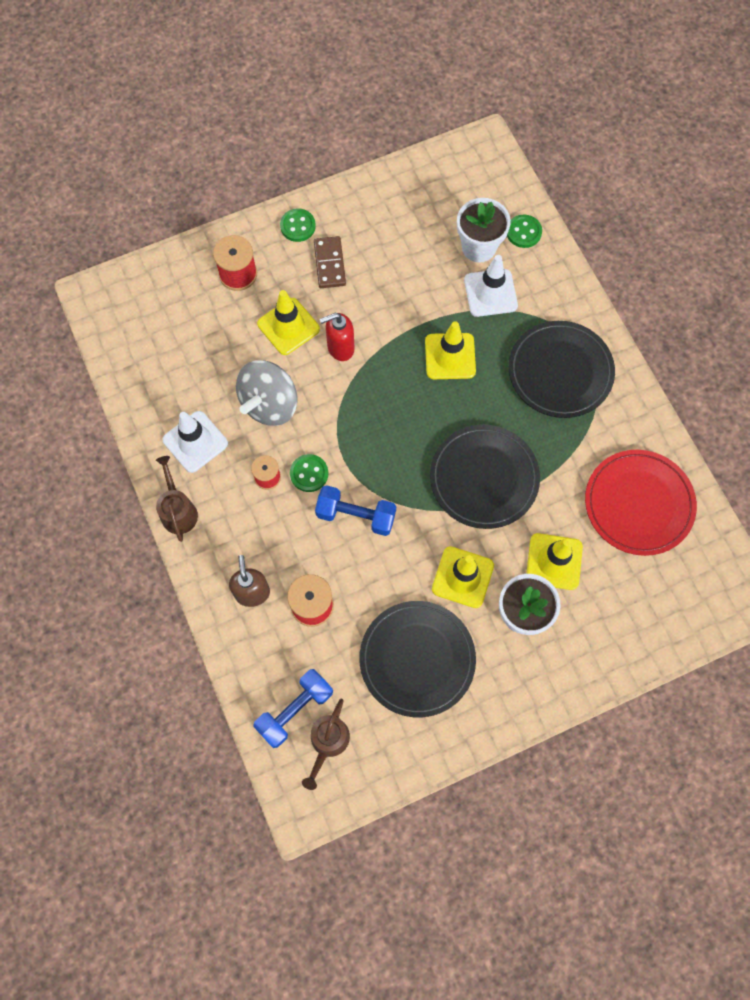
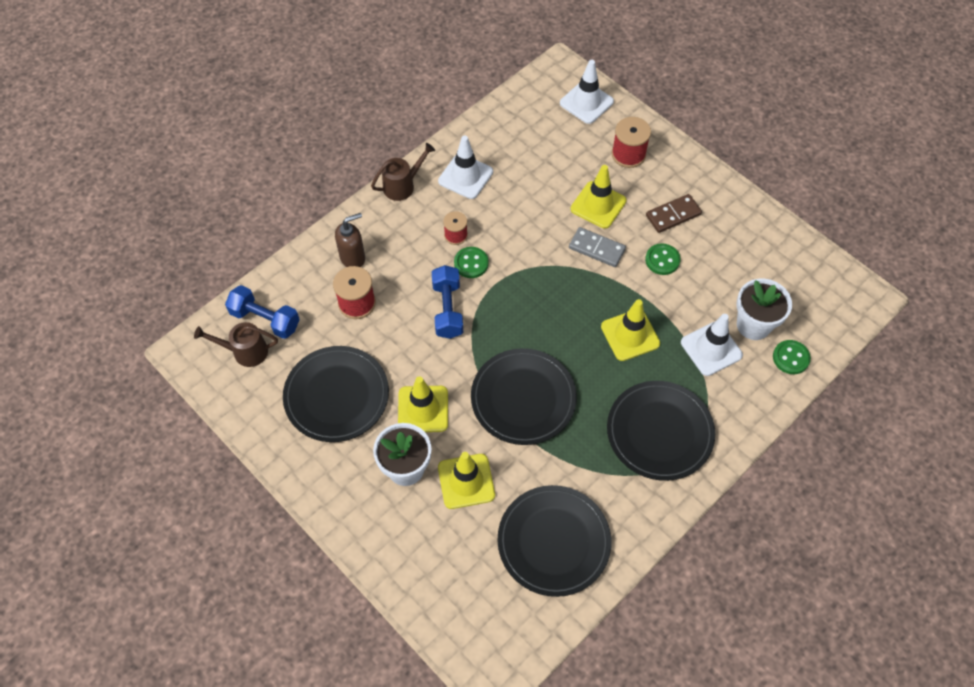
camera: 70 degrees right, 10 degrees down
grey spinning top [236,360,298,426] -> none
green button [280,209,316,242] -> green button moved to [645,243,680,275]
red soap dispenser [320,313,355,361] -> grey domino [569,227,626,267]
red plate [585,450,697,556] -> black plate [497,485,611,597]
none -> white traffic cone [560,60,614,124]

